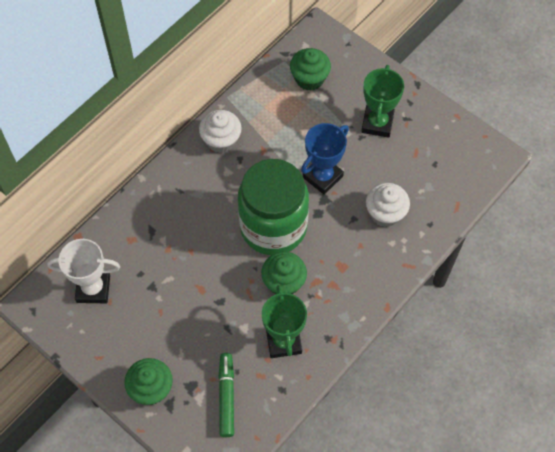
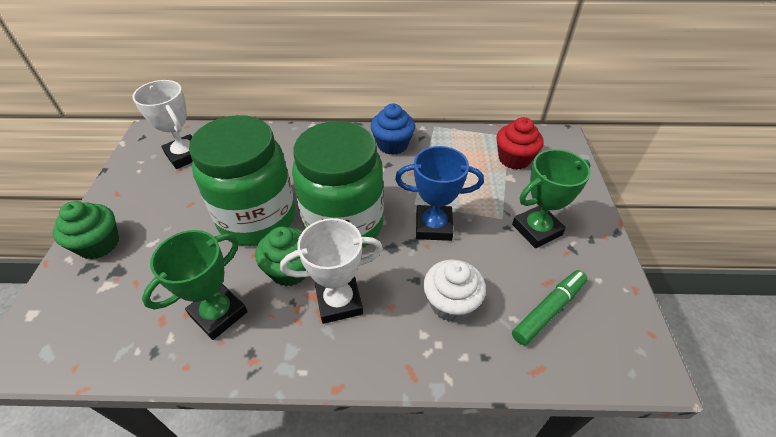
camera: 50 degrees right, 15 degrees down
white cupcake [199,110,242,153] -> blue cupcake [370,104,415,155]
green marker [218,353,234,437] -> green marker moved to [512,270,587,345]
green cupcake [290,48,331,91] -> red cupcake [496,117,544,170]
none -> green jar [189,115,295,246]
none -> white trophy [280,218,383,324]

